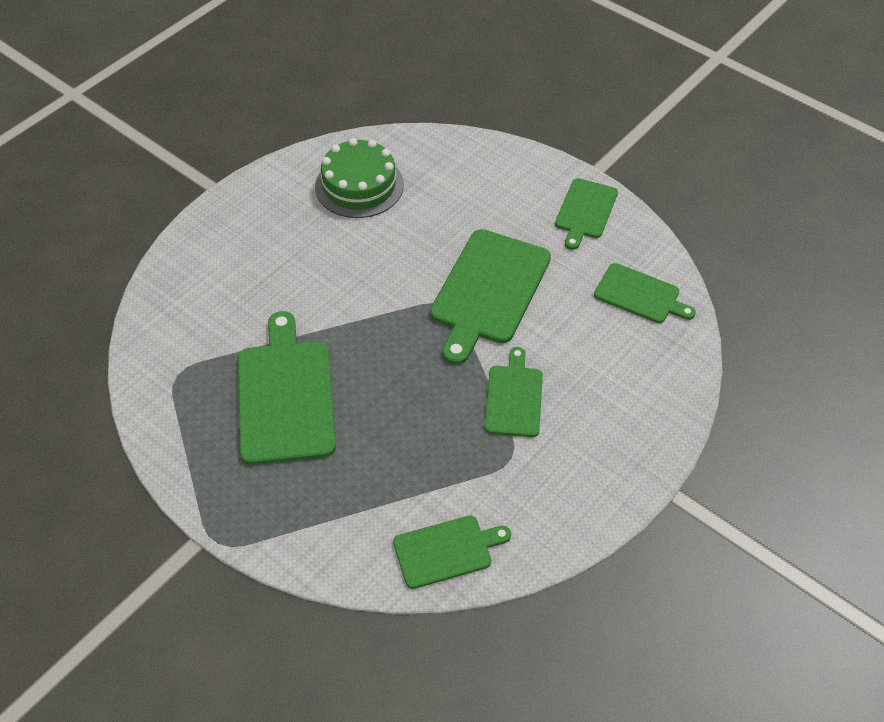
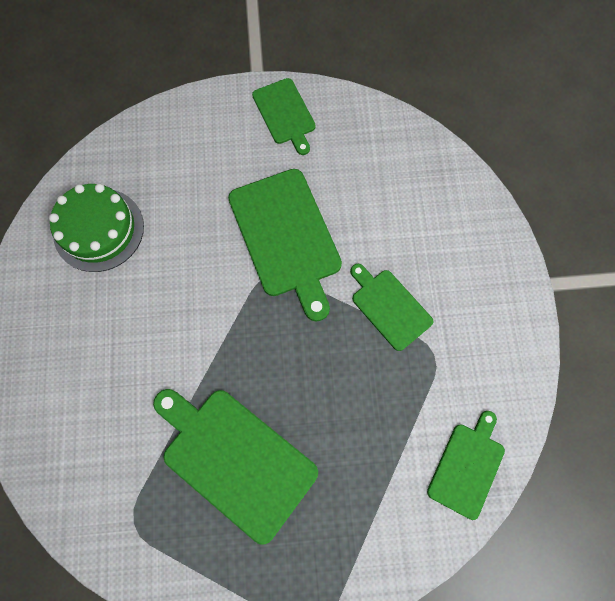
camera: 45 degrees left, 20 degrees up
green cutting board [594,263,696,323] -> none

